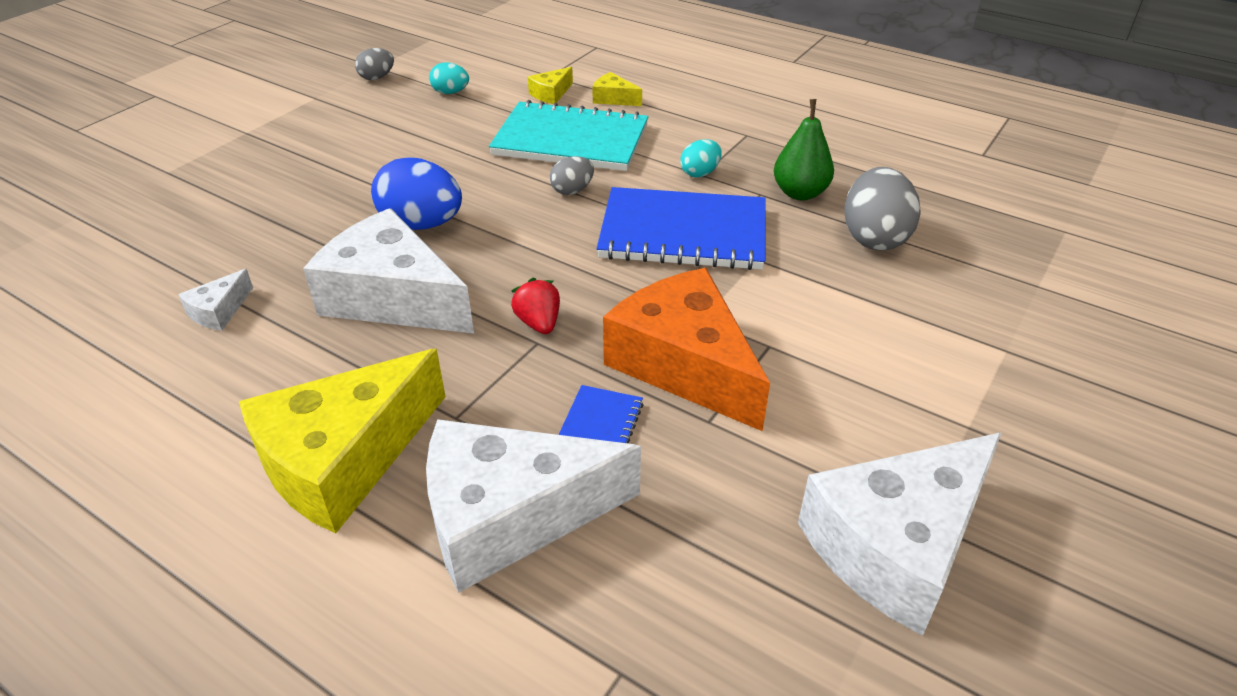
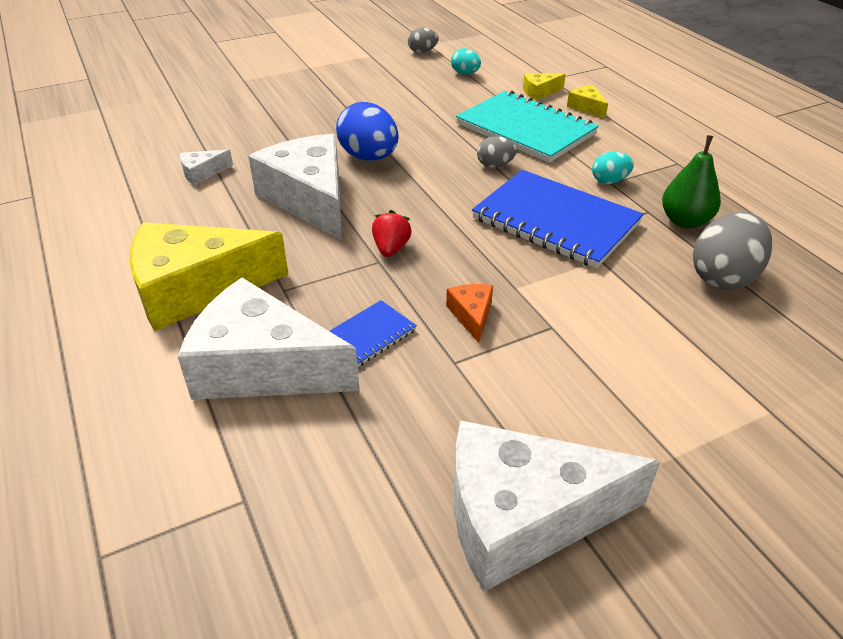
camera: 30 degrees right, 0 degrees up
orange cheese [603,268,770,431] -> orange cheese [446,284,493,343], size x0.42

